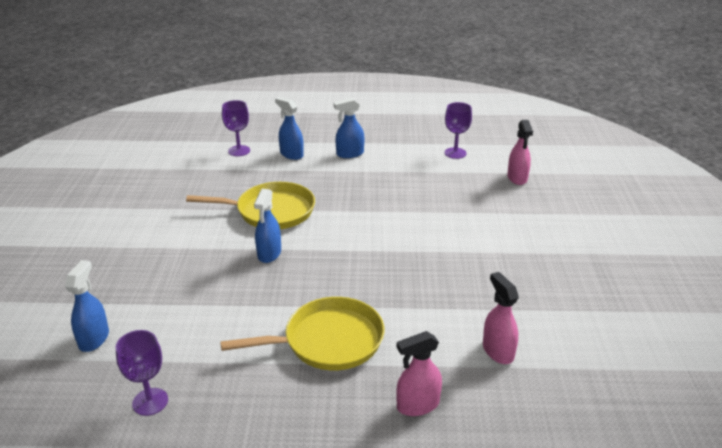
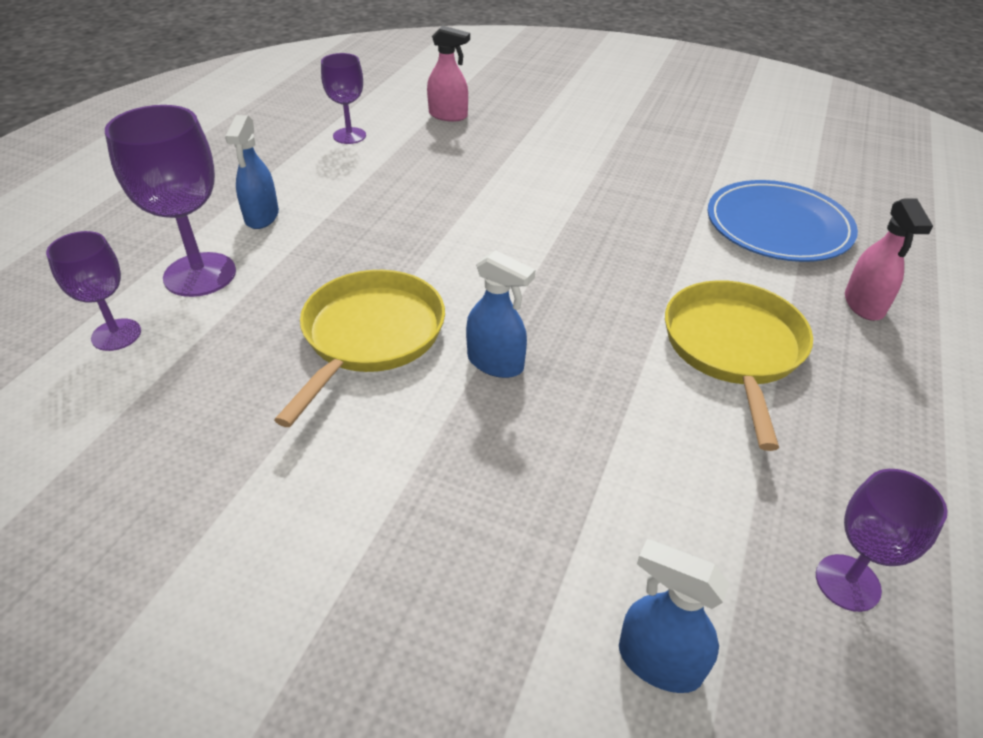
camera: 70 degrees left, 10 degrees up
blue spray bottle [275,97,304,160] -> purple goblet [105,105,236,297]
pink spray bottle [483,272,519,364] -> blue plate [708,180,858,262]

